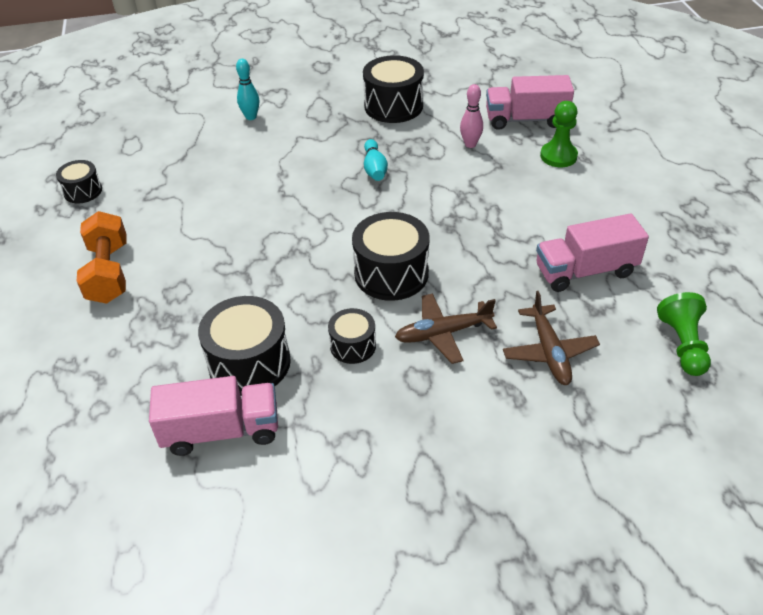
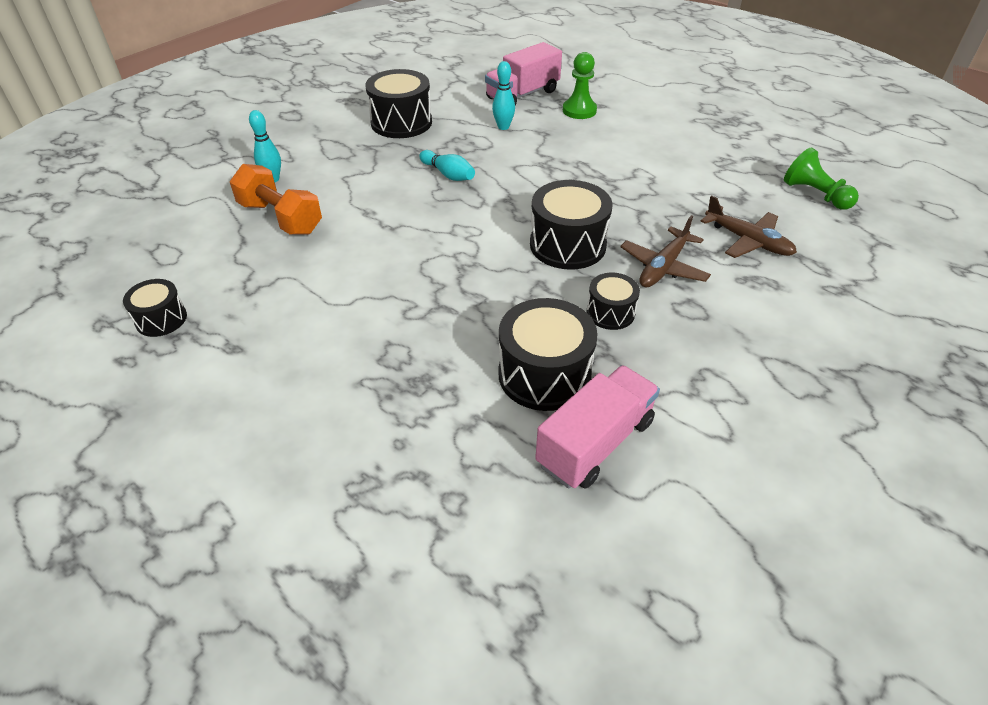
camera: 40 degrees left, 0 degrees up
orange dumbbell [76,211,127,304] -> orange dumbbell moved to [230,164,322,235]
pink bowling pin [460,84,483,148] -> turquoise bowling pin [492,61,515,130]
pink truck [536,213,649,292] -> none

